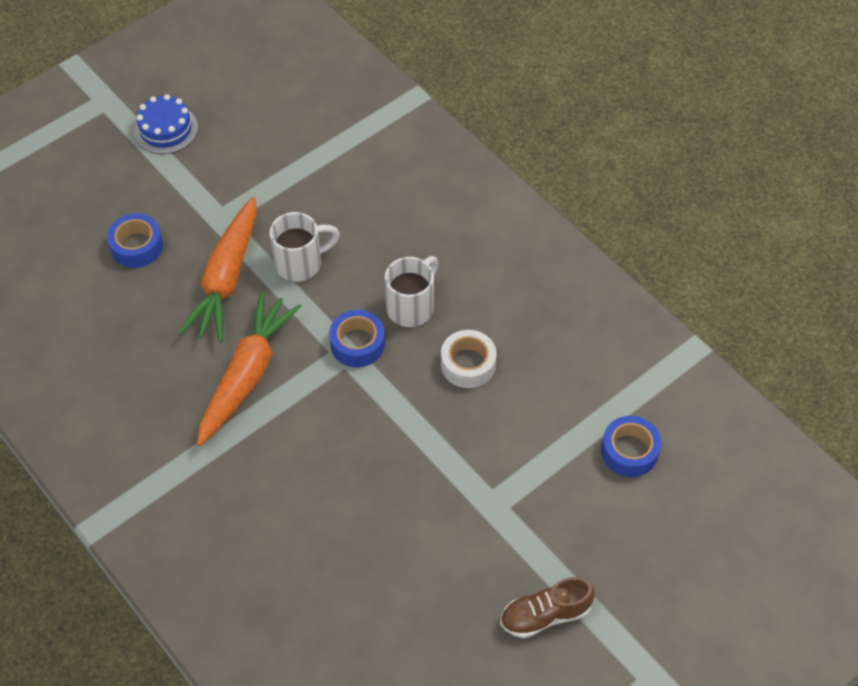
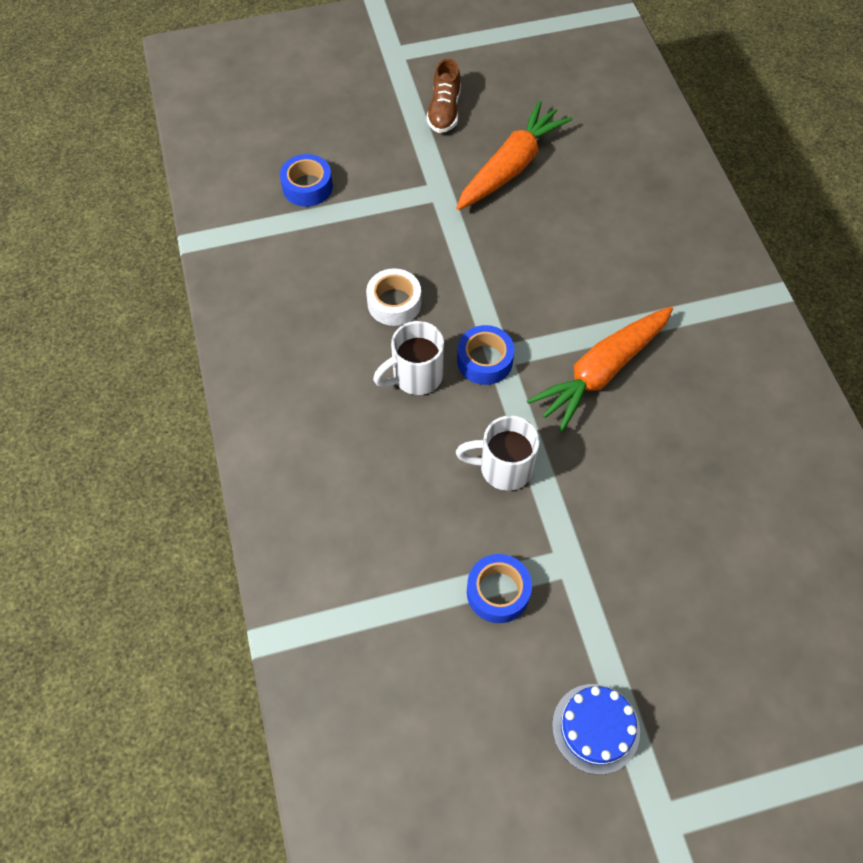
camera: 155 degrees left, 5 degrees up
blue tape [107,213,163,268] -> blue tape moved to [467,554,532,623]
orange carrot [178,197,257,342] -> orange carrot moved to [456,100,573,210]
brown shoe [500,577,595,638] -> brown shoe turned 90 degrees clockwise [426,58,461,133]

